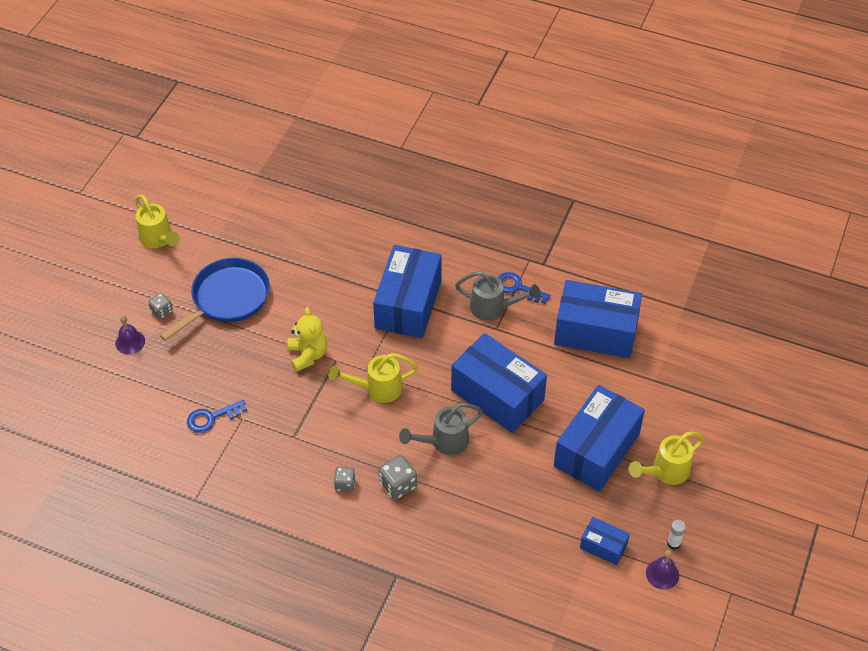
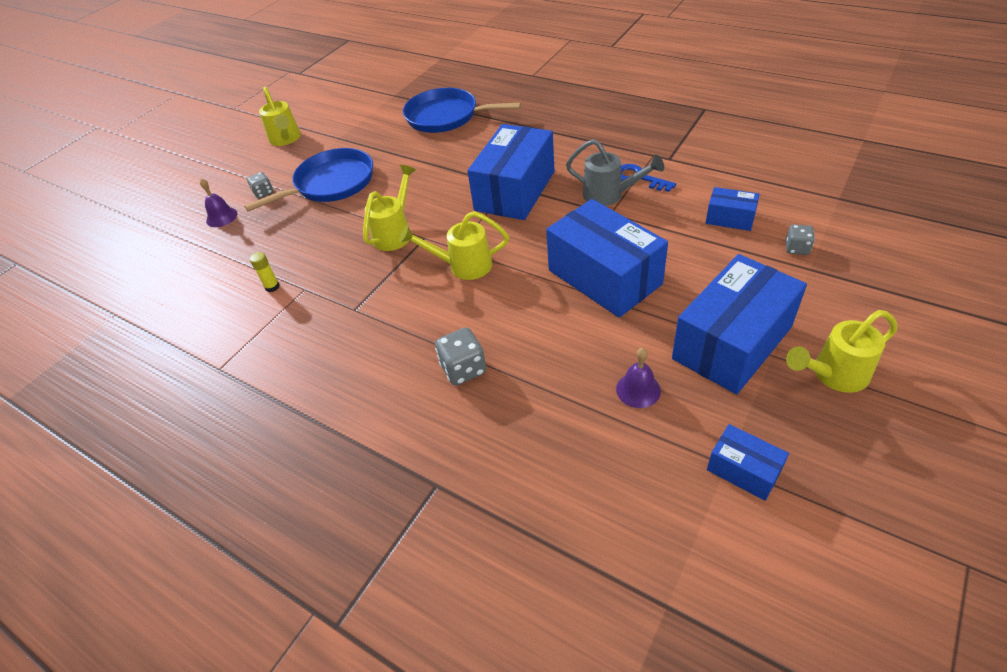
camera: 15 degrees right, 5 degrees down
blue key [187,400,247,433] -> yellow glue stick [250,252,280,292]
yellow teddy bear [288,307,327,372] -> yellow watering can [363,165,416,251]
grey dice [334,467,356,492] -> grey dice moved to [785,225,815,255]
grey watering can [399,403,483,455] -> none
blue box [554,280,642,358] -> blue box [706,187,760,231], size x0.48
purple bell [646,550,679,590] -> purple bell moved to [616,348,661,408]
white glue stick [667,520,686,550] -> none
none -> blue pan [403,88,521,133]

